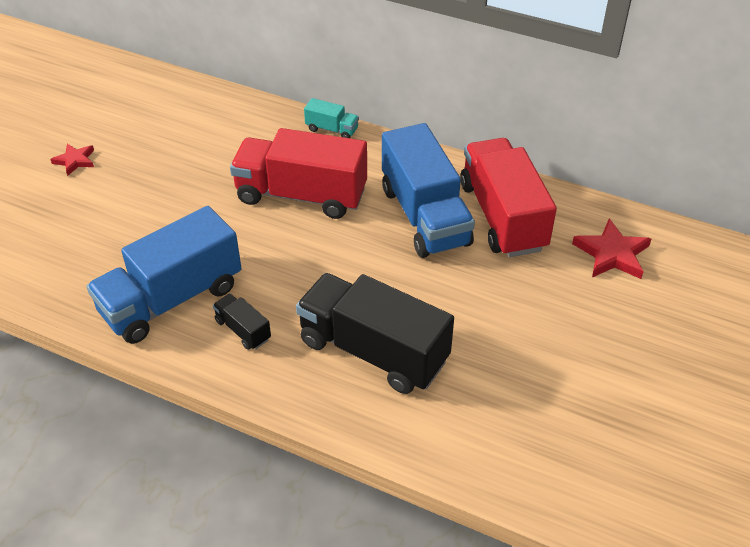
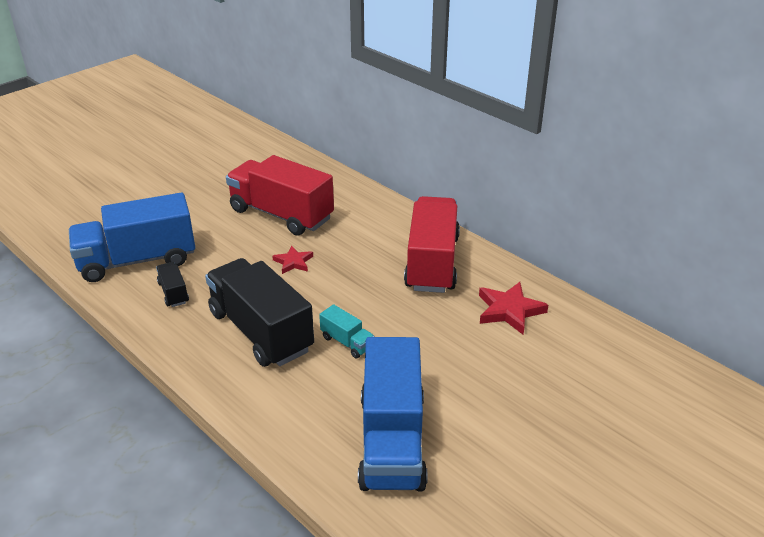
camera: 20 degrees right, 10 degrees down
red star [50,144,94,176] -> red star moved to [272,246,313,274]
turquoise truck [304,98,359,138] -> turquoise truck moved to [319,304,375,358]
blue truck [382,123,475,258] -> blue truck moved to [358,337,427,491]

